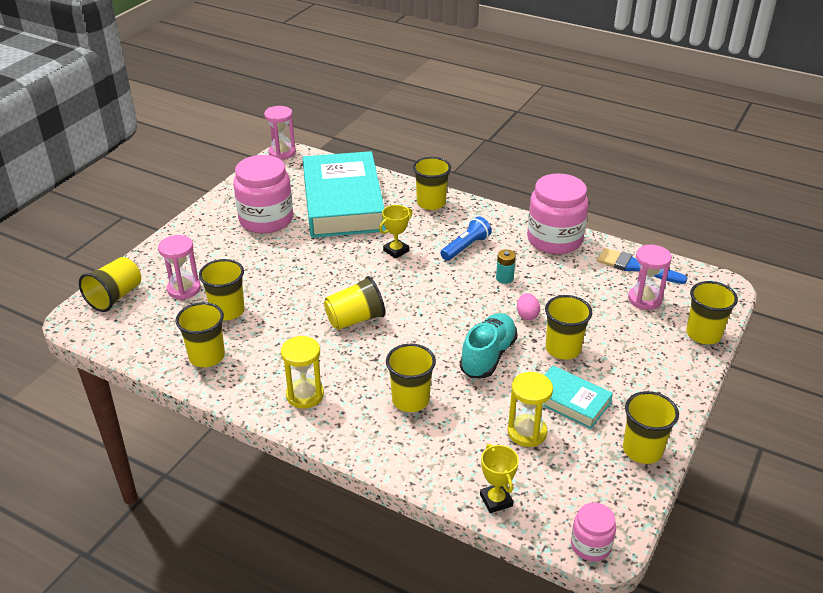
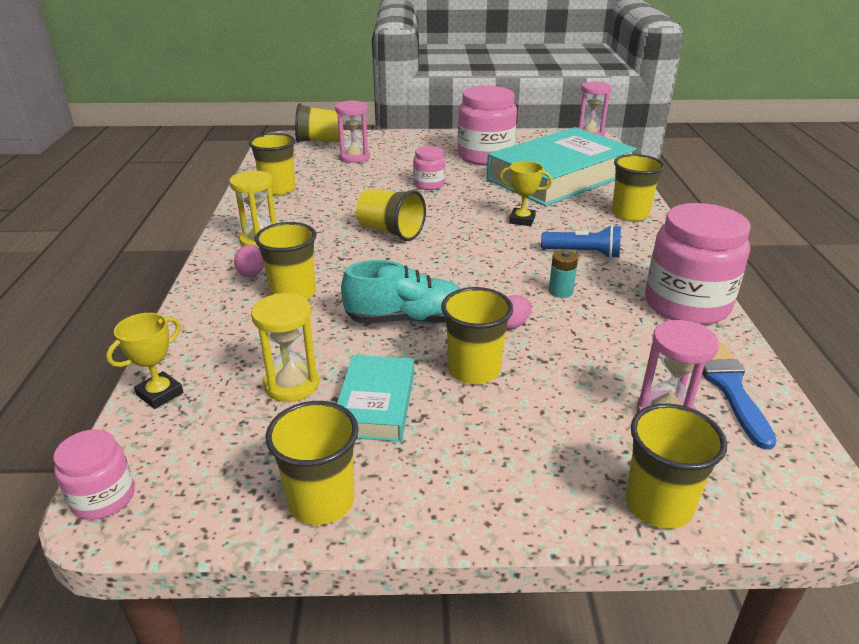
camera: 60 degrees right, 5 degrees down
yellow cup [199,259,245,321] -> none
none -> pink egg [234,245,264,277]
none -> pink jar [413,146,445,190]

